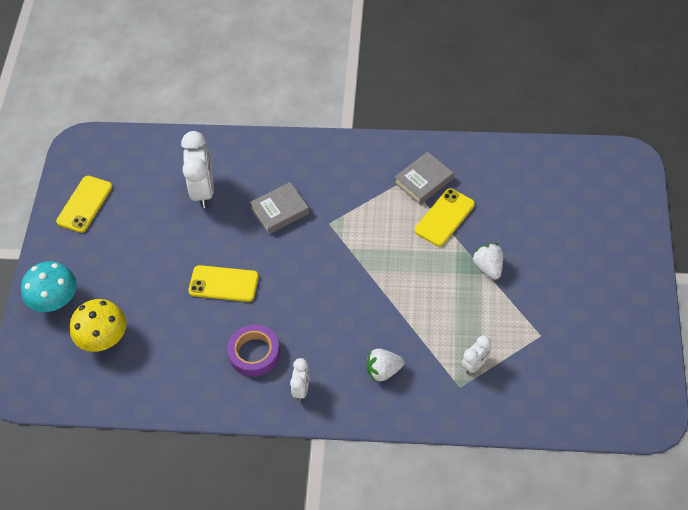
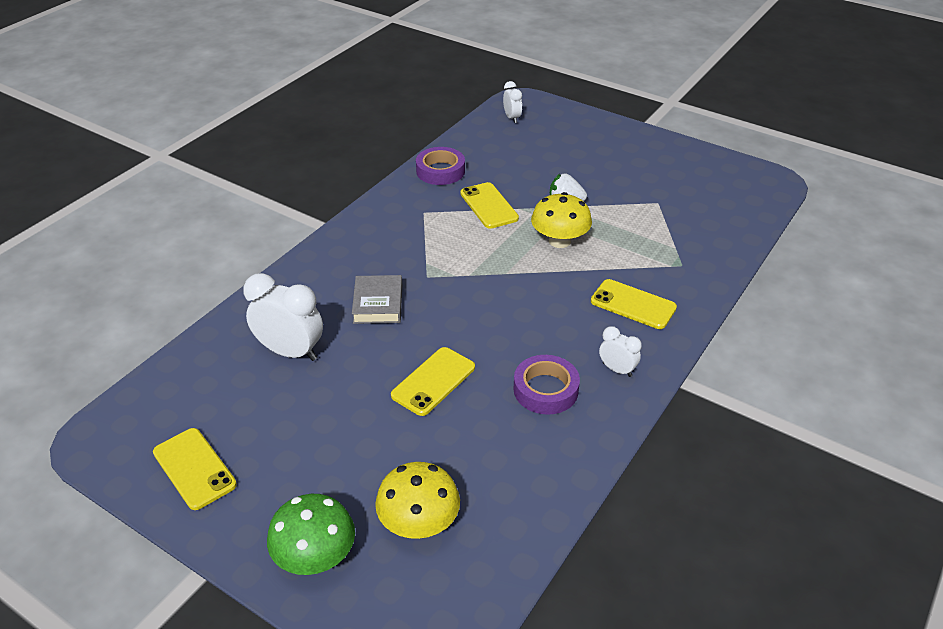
camera: 65 degrees left, 15 degrees down
turquoise mushroom [21,261,77,312] -> green mushroom [267,494,355,575]
white strawberry [366,349,404,382] -> yellow phone [591,279,677,329]
grey book [395,152,454,205] -> none
white clock [462,335,491,374] -> white clock moved to [503,81,522,123]
none -> purple tape [416,147,465,185]
none -> yellow mushroom [531,192,592,248]

